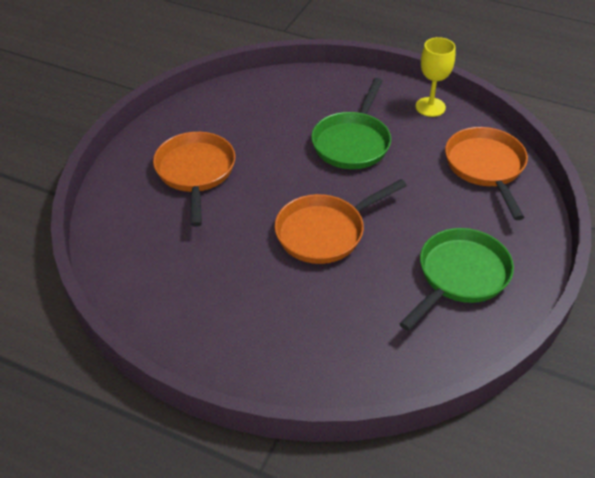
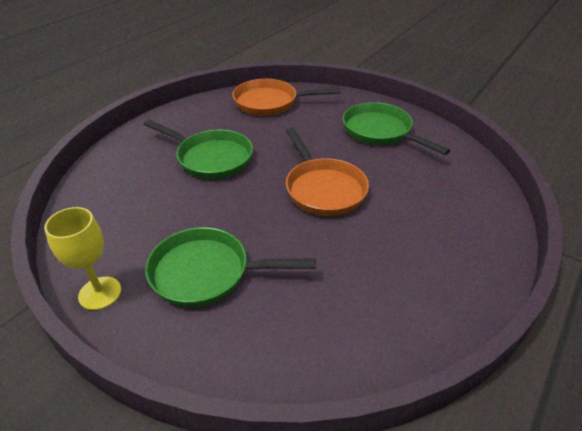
camera: 80 degrees left, 5 degrees down
orange pan [153,132,235,227] -> green pan [145,227,316,307]
yellow goblet [416,37,455,117] -> yellow goblet moved to [44,207,121,310]

